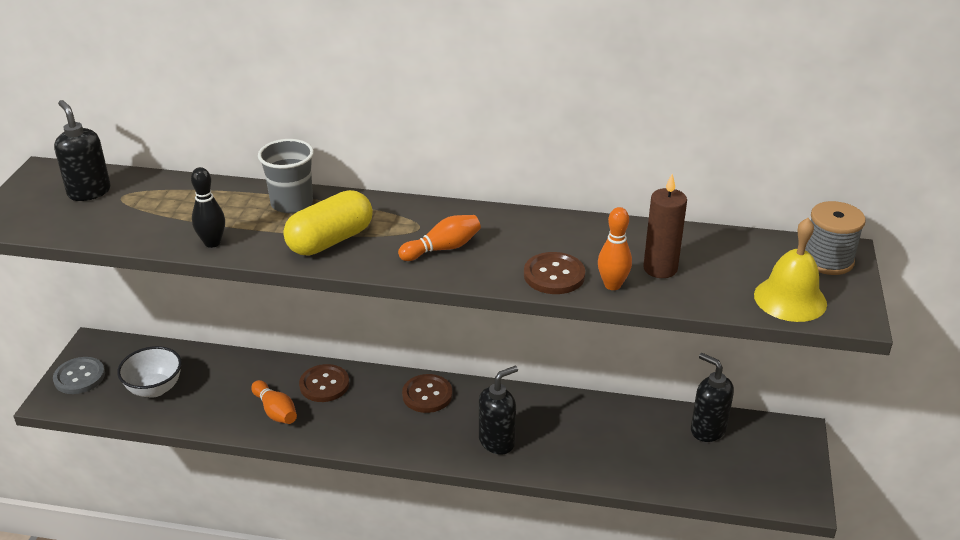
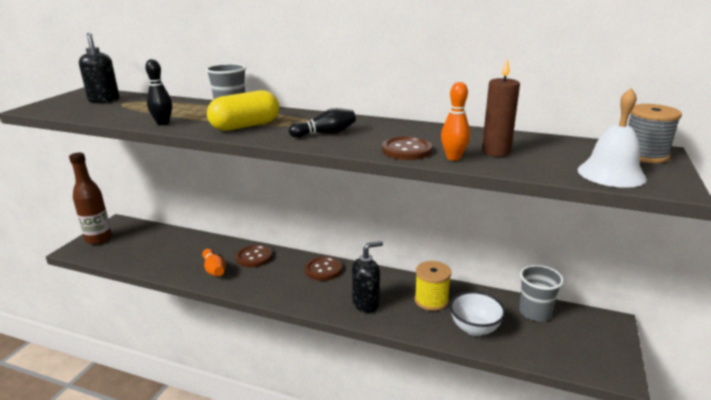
camera: 10 degrees right, 10 degrees down
grey button [53,357,105,394] -> brown bottle [69,153,112,245]
white bowl [117,346,182,398] -> white bowl moved to [450,291,506,336]
orange bowling pin [398,215,481,261] -> black bowling pin [289,108,356,138]
black soap dispenser [691,353,734,442] -> grey cup [519,265,564,321]
yellow bell [754,218,827,322] -> white bell [578,88,647,188]
none -> yellow spool [414,261,451,311]

